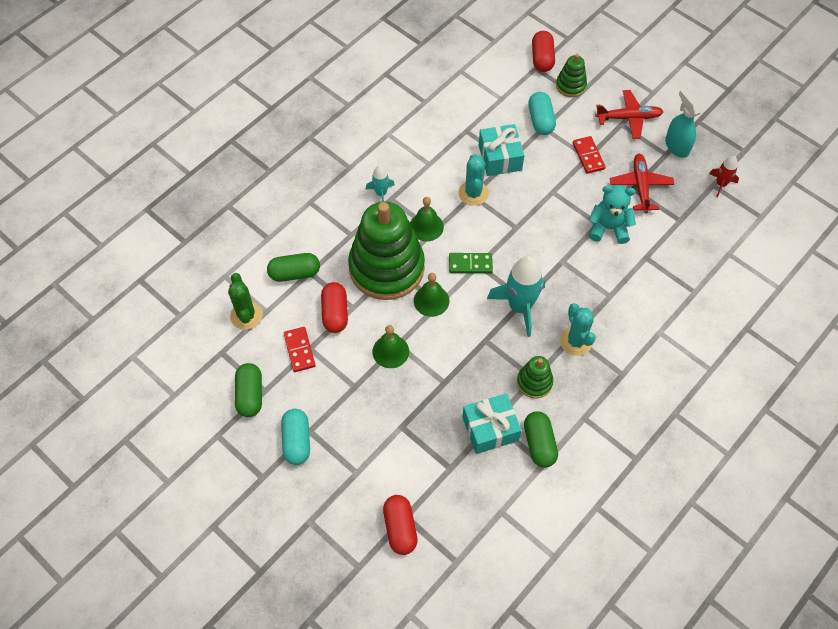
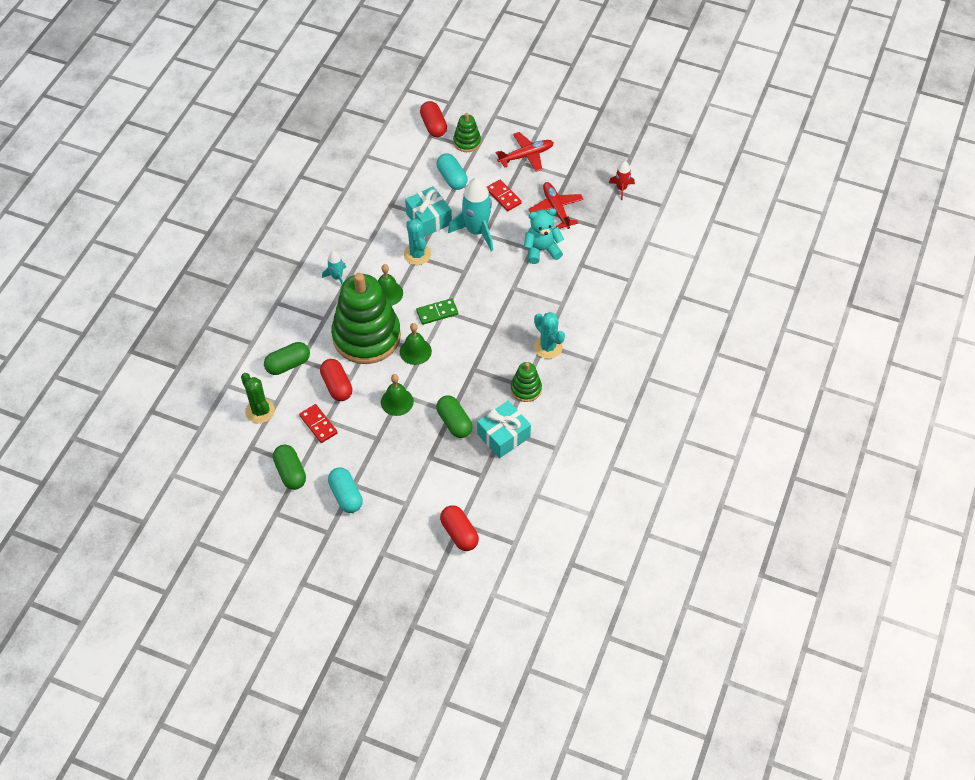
camera: 20 degrees left, 5 degrees down
turquoise rocket [487,256,545,337] -> turquoise rocket moved to [448,178,493,251]
green capsule [524,411,558,468] -> green capsule moved to [436,395,472,438]
turquoise spray bottle [665,88,702,158] -> none

